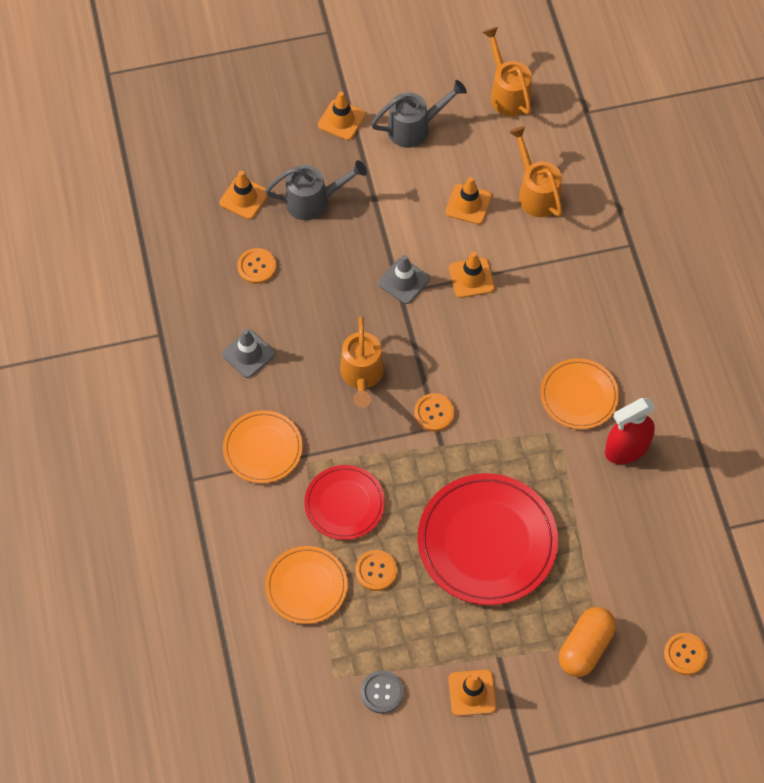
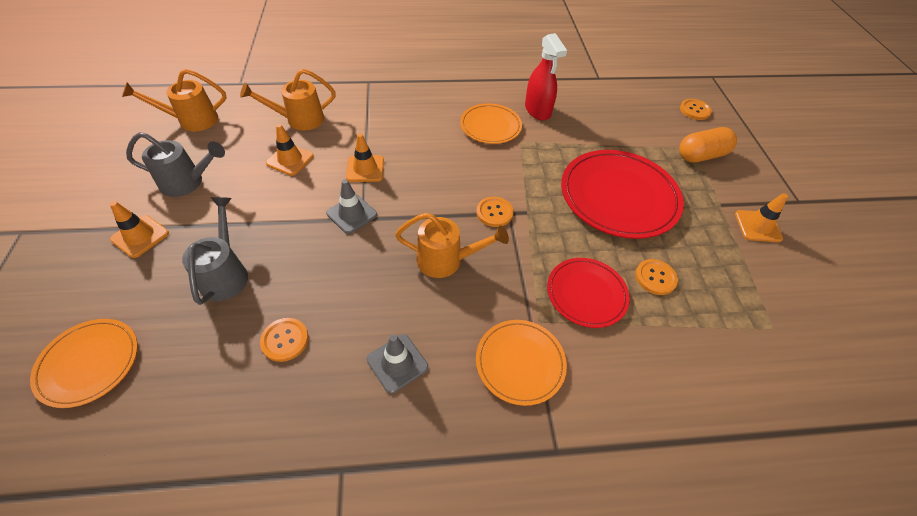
camera: 85 degrees left, 10 degrees down
orange traffic cone [219,171,268,219] -> none
orange plate [265,546,348,624] -> orange plate moved to [30,319,138,408]
grey button [361,670,404,714] -> none
grey watering can [371,80,467,148] -> grey watering can turned 105 degrees clockwise [126,132,225,197]
orange capsule [559,607,616,677] -> orange capsule turned 60 degrees counterclockwise [679,127,737,163]

